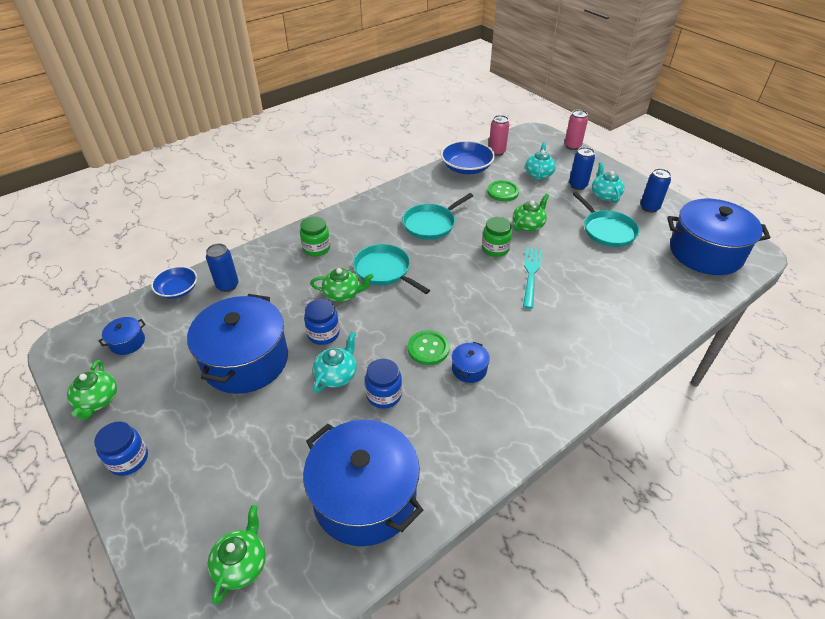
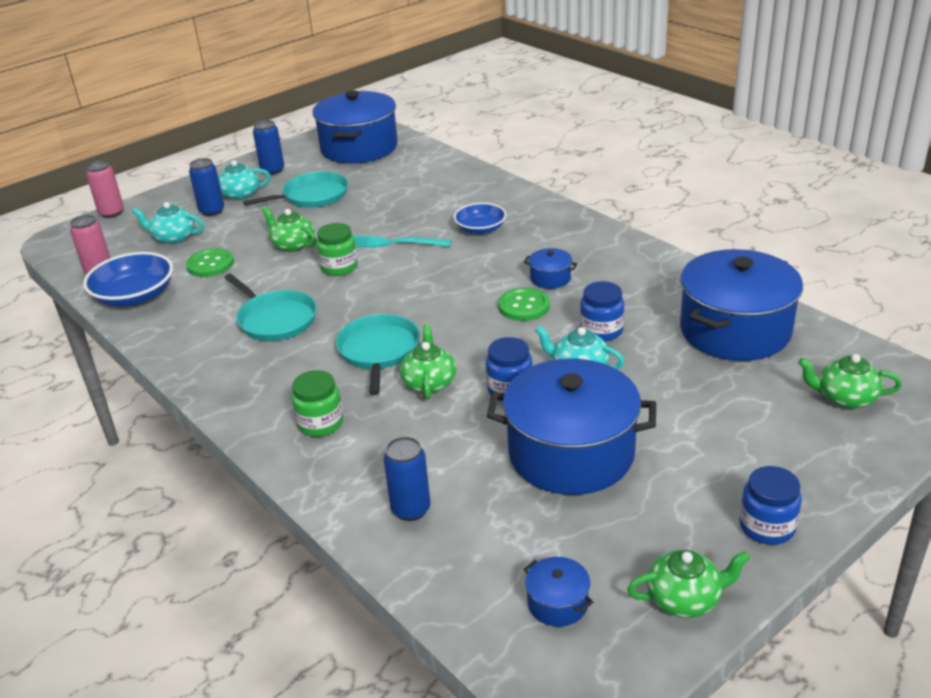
camera: 90 degrees left, 10 degrees down
blue bowl [151,266,197,299] -> blue bowl moved to [454,203,506,234]
turquoise pan [353,244,430,294] -> turquoise pan turned 135 degrees clockwise [336,314,420,395]

